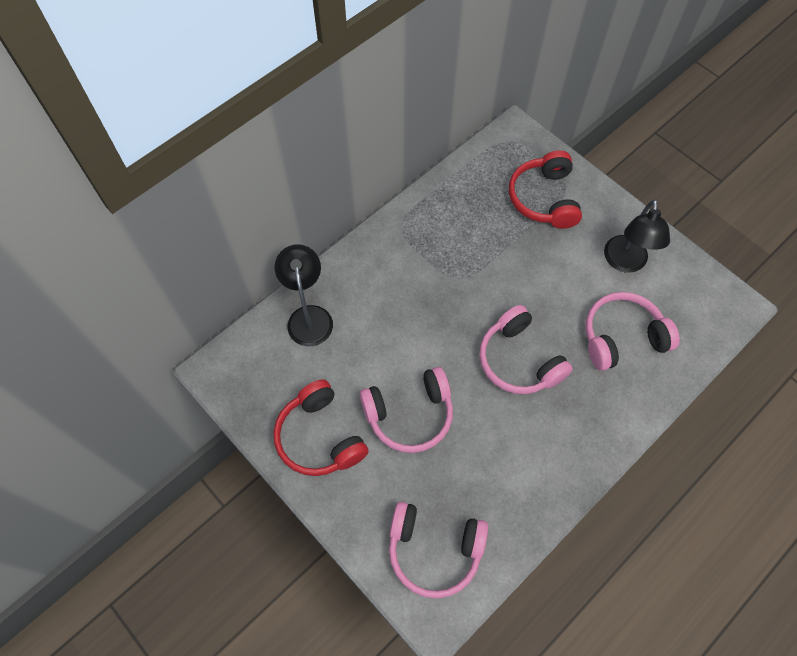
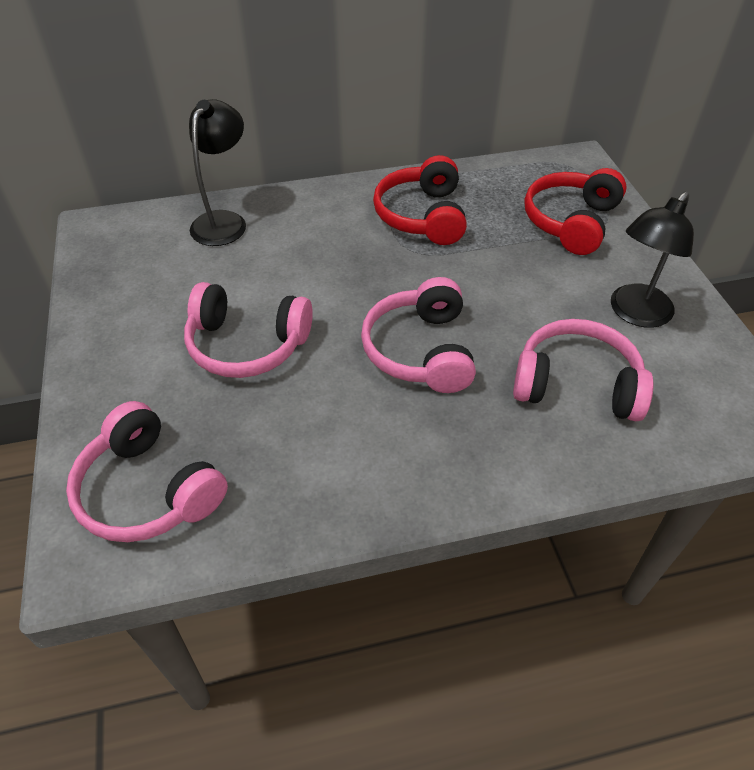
camera: 30 degrees right, 15 degrees down
red headphones [273,379,369,476] -> red headphones moved to [373,155,467,245]

